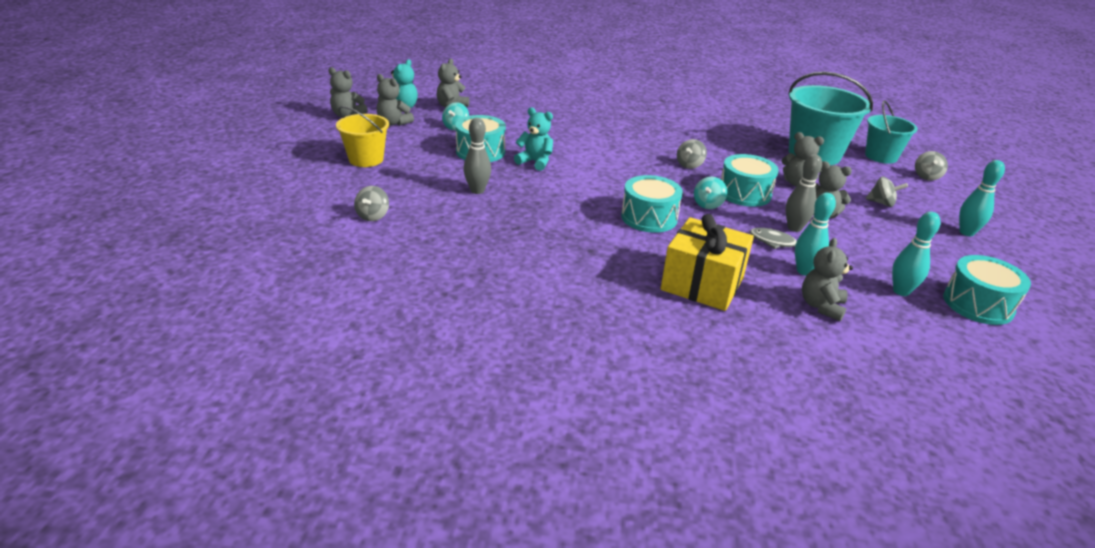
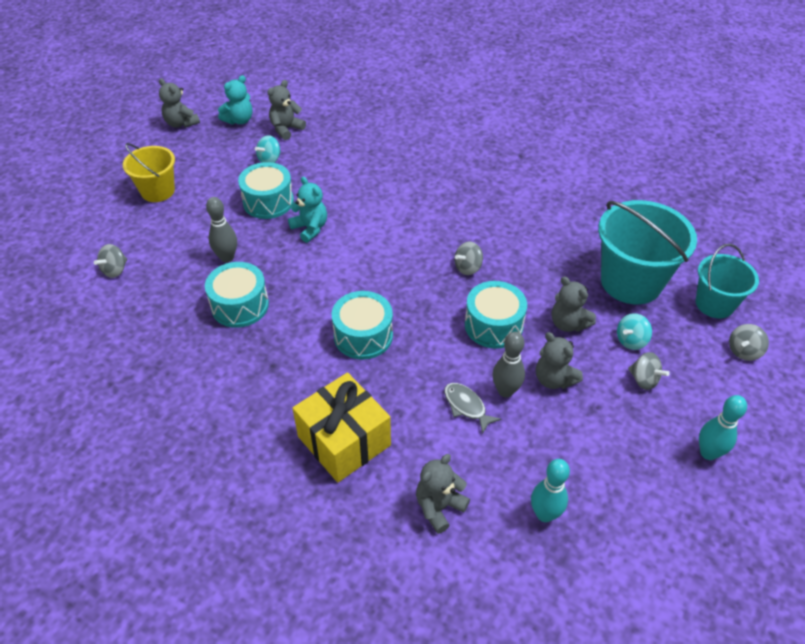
camera: 25 degrees right, 15 degrees up
grey teddy bear [377,74,414,126] -> none
turquoise spinning top [694,177,727,209] -> turquoise spinning top moved to [617,313,652,350]
turquoise bowling pin [795,193,836,276] -> none
turquoise drum [943,255,1031,325] -> turquoise drum moved to [205,262,269,328]

